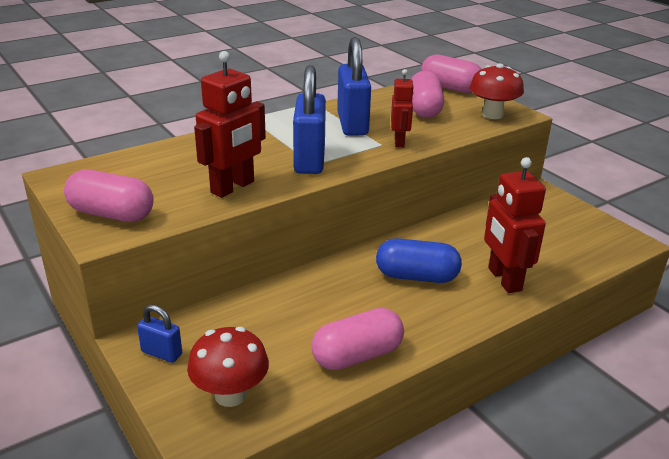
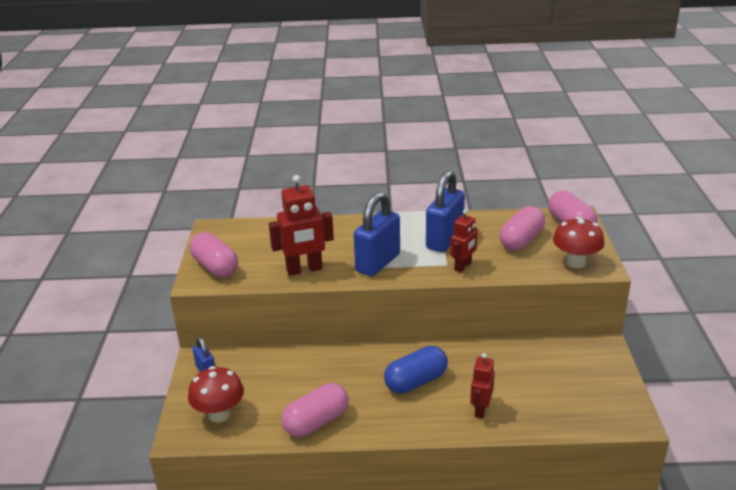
camera: 35 degrees right, 0 degrees up
pink capsule [312,308,404,370] -> pink capsule turned 45 degrees counterclockwise [281,383,349,437]
blue capsule [376,238,462,283] -> blue capsule turned 75 degrees counterclockwise [384,346,448,394]
red robot [484,157,546,293] -> red robot [470,353,495,419], size x0.62

